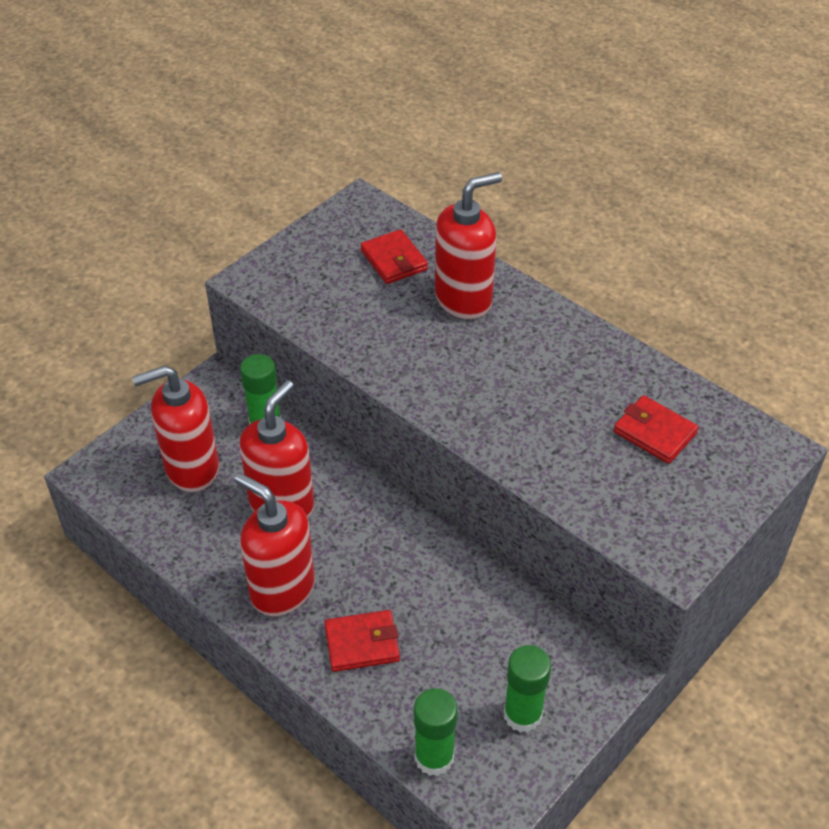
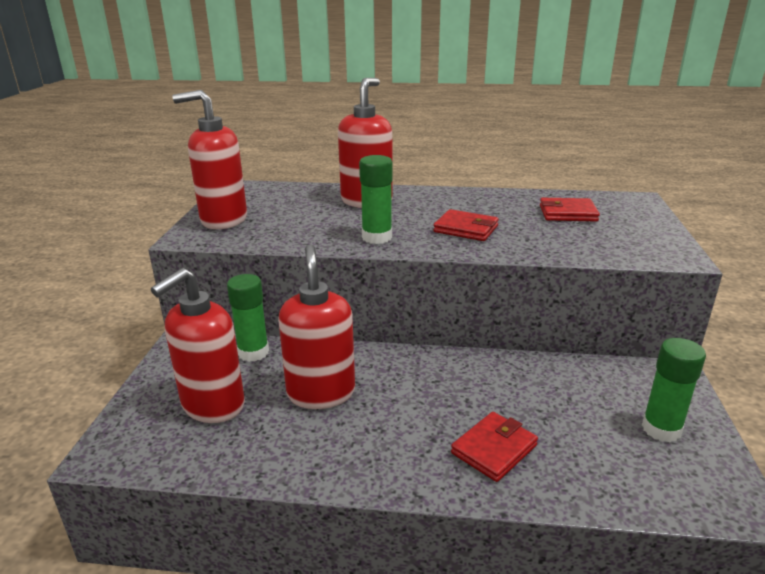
camera: 35 degrees left, 20 degrees down
red soap dispenser [235,473,315,616] -> red soap dispenser moved to [172,90,247,229]
red wallet [360,229,428,284] -> red wallet moved to [433,209,499,241]
green glue stick [414,688,458,776] -> green glue stick moved to [359,155,393,244]

